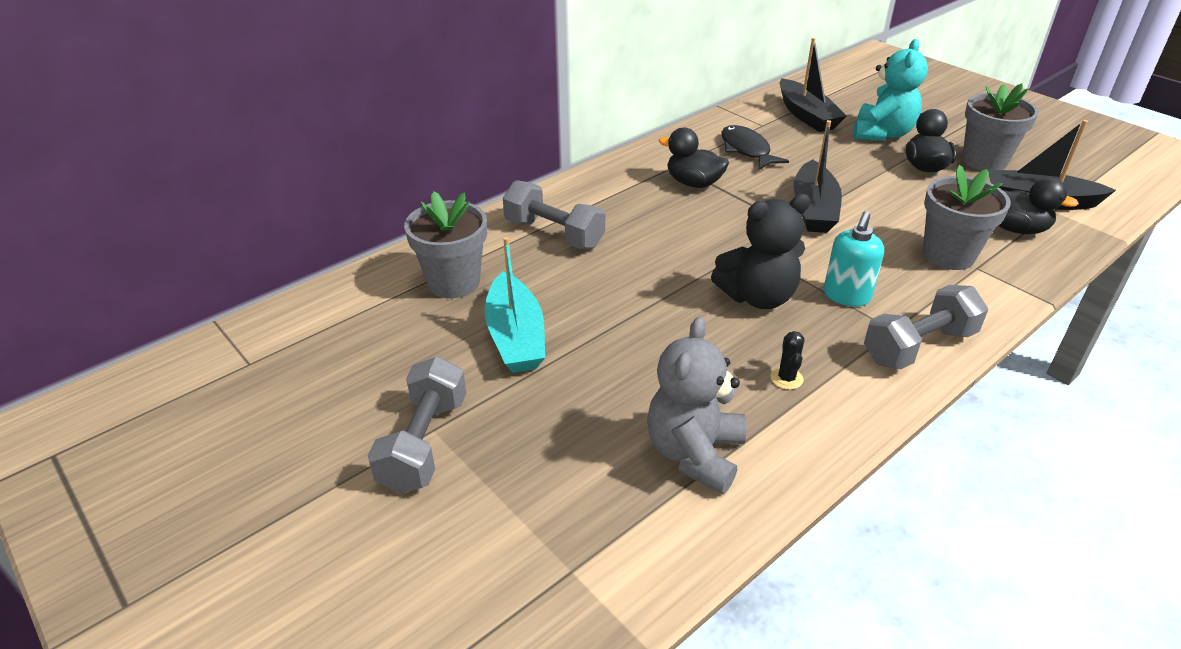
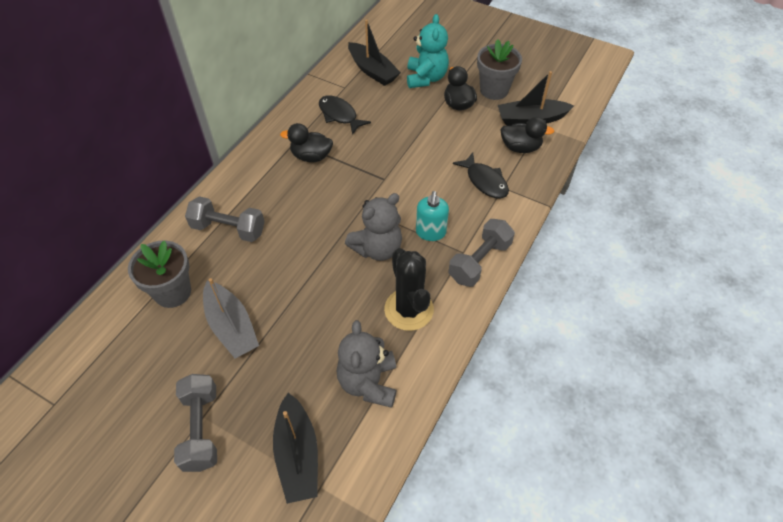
camera: 20 degrees left, 15 degrees up
turquoise boat [485,237,545,373] -> grey boat [203,278,259,359]
black teddy bear [711,194,811,309] -> grey teddy bear [345,193,402,261]
black cactus [771,331,805,390] -> black cactus [384,248,434,331], size x2.45
black boat [793,120,842,233] -> black boat moved to [273,393,318,504]
grey flower pot [923,165,1011,270] -> black fish [453,153,509,199]

